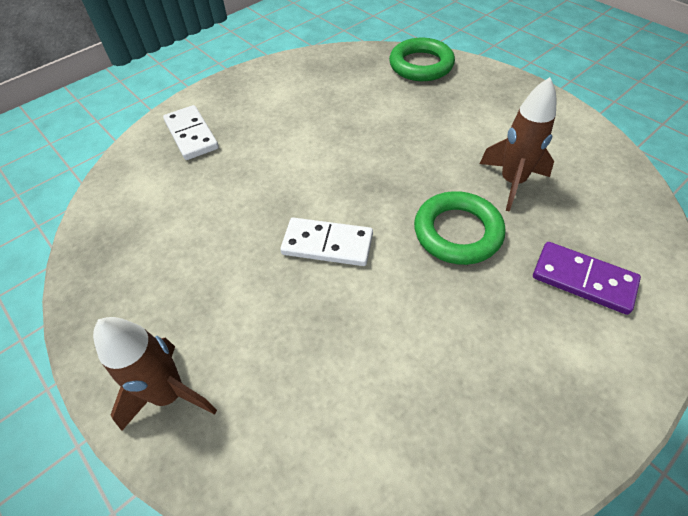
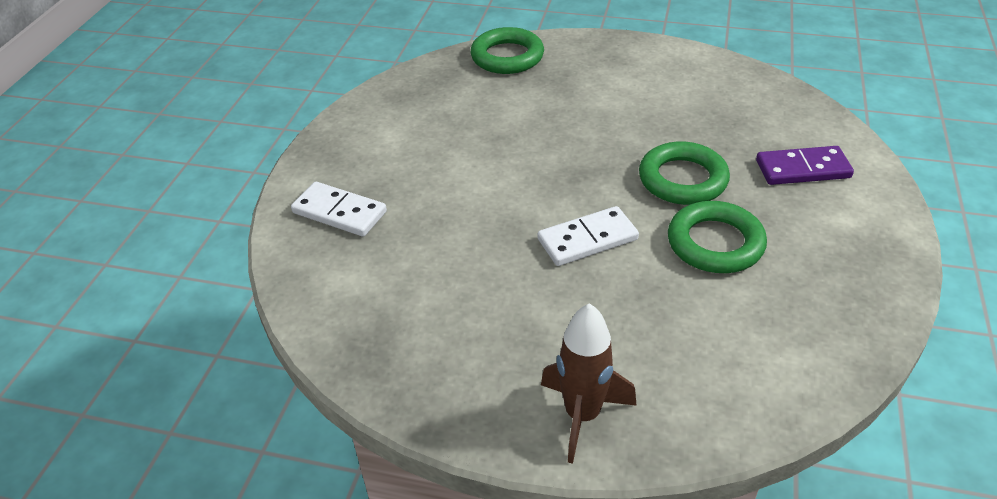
camera: 35 degrees left, 10 degrees down
brown rocket [480,77,556,212] -> none
none -> green ring [668,201,767,273]

